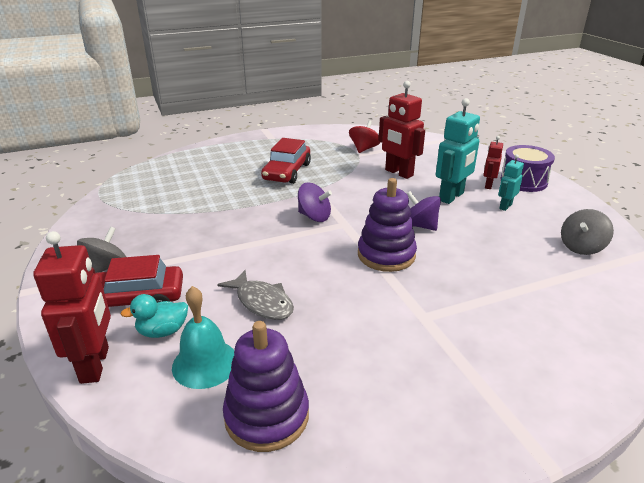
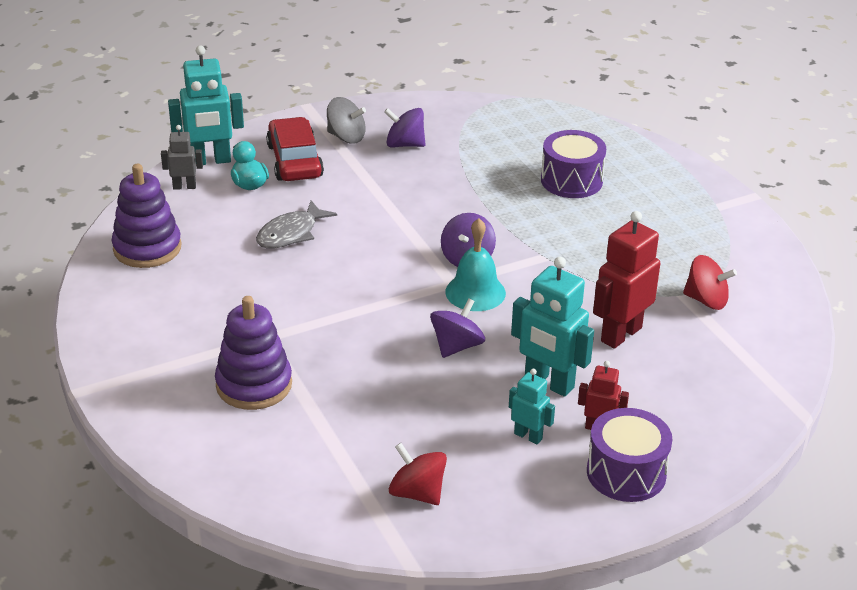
camera: 85 degrees right, 5 degrees up
red robot [33,231,111,384] -> turquoise robot [168,46,244,165]
turquoise bell [172,286,234,389] -> turquoise bell moved to [446,218,506,311]
red car [261,138,311,184] -> none
purple stacking toy [358,178,417,272] -> purple stacking toy moved to [215,296,292,410]
grey spinning top [561,209,614,255] -> red spinning top [389,443,447,505]
none -> grey robot [161,125,203,190]
none -> purple spinning top [384,108,426,148]
none -> purple drum [541,130,606,198]

